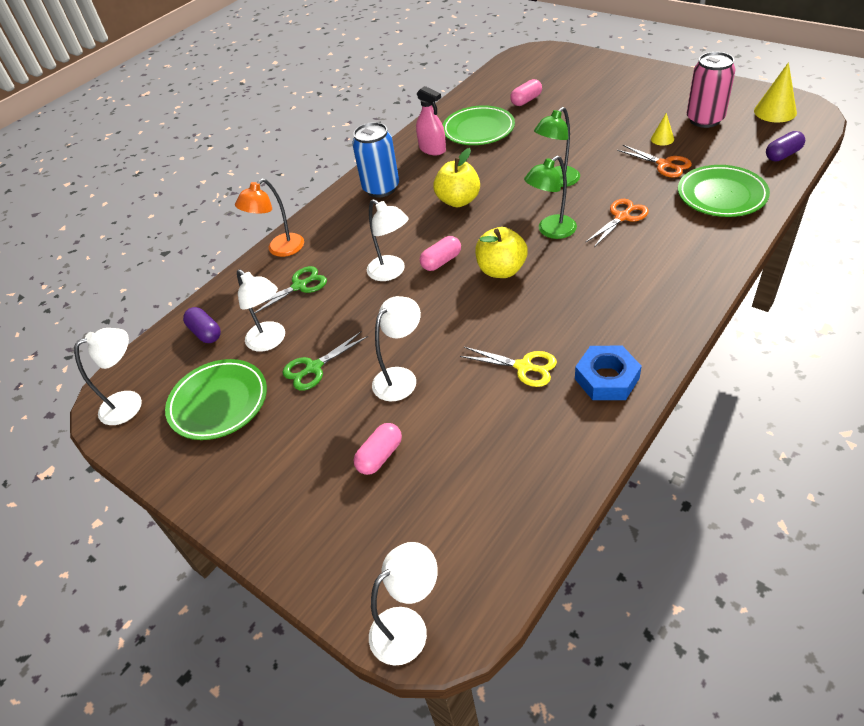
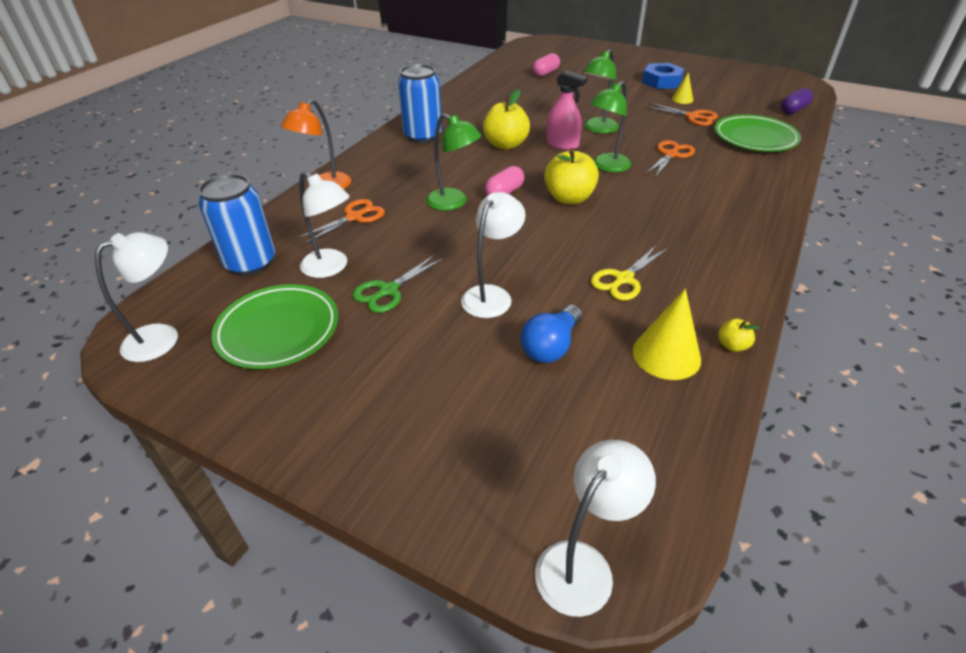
camera: 15 degrees left, 5 degrees down
purple capsule [183,307,221,343] -> blue can [198,174,275,276]
green scissors [251,266,327,316] -> orange scissors [297,199,385,245]
pink capsule [354,423,402,475] -> none
white lamp [367,199,409,281] -> green lamp [426,113,482,211]
pink spray bottle [416,86,446,155] -> pink spray bottle moved to [546,70,588,150]
green plate [443,105,515,145] -> none
yellow scissors [460,347,557,387] -> yellow scissors turned 120 degrees clockwise [591,245,668,300]
blue nut [575,345,642,400] -> blue nut moved to [642,63,684,89]
pink can [687,52,736,128] -> none
yellow cone [754,62,797,122] -> yellow cone moved to [633,289,701,380]
none -> blue light bulb [521,305,582,363]
none -> yellow apple [718,319,759,352]

